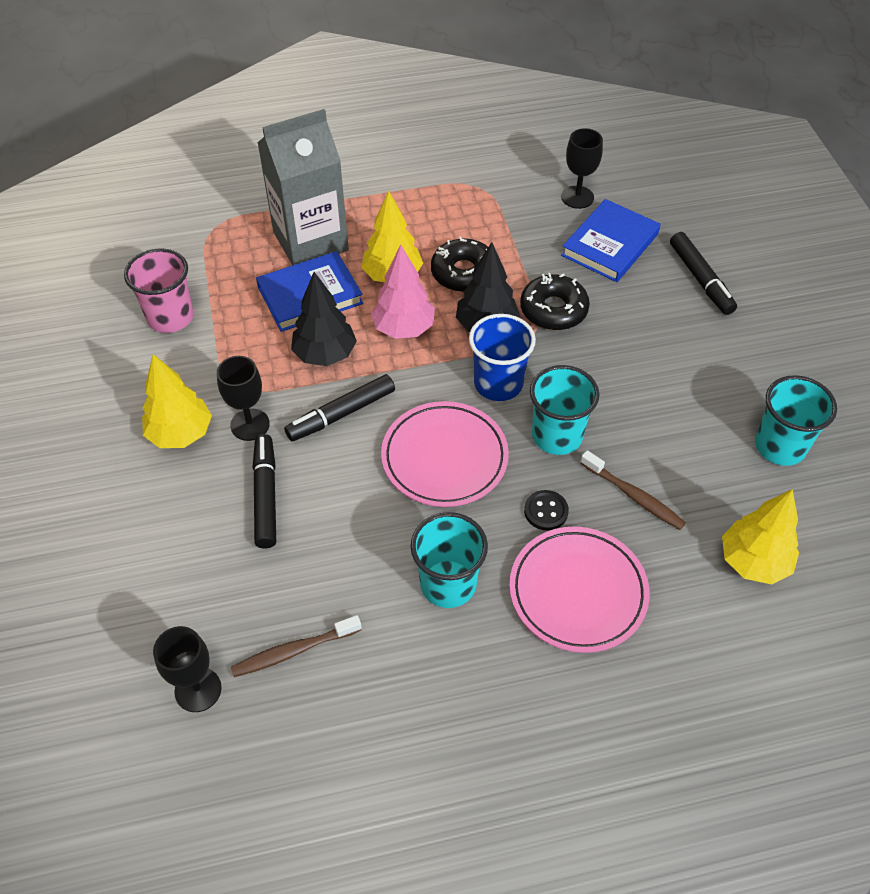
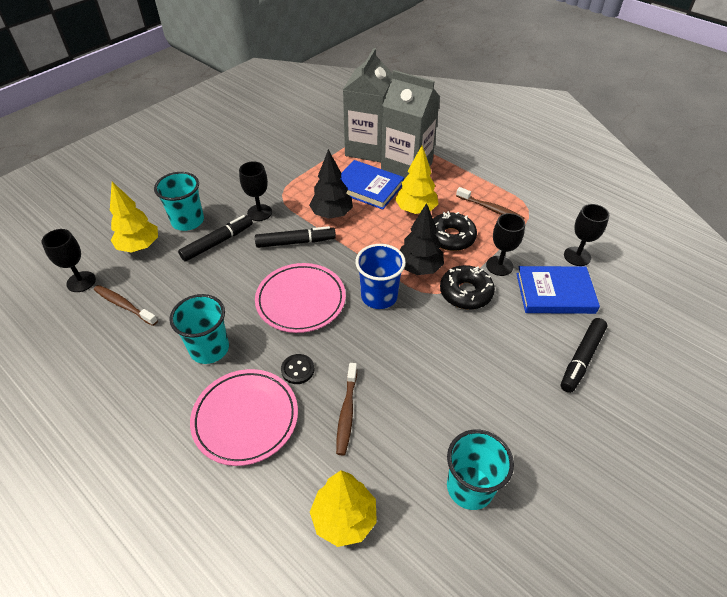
camera: 55 degrees right, 5 degrees down
pink cup [124,248,194,333] -> none
yellow tree [142,354,212,448] -> yellow tree moved to [110,182,158,253]
black marker [284,374,395,441] -> black marker turned 150 degrees clockwise [255,226,336,248]
pink tree [371,245,435,339] -> none
turquoise cup [530,365,599,455] -> turquoise cup moved to [154,172,204,231]
none -> grey carton [343,48,393,162]
none -> brown toothbrush [456,187,524,219]
none -> black goblet [486,213,525,276]

